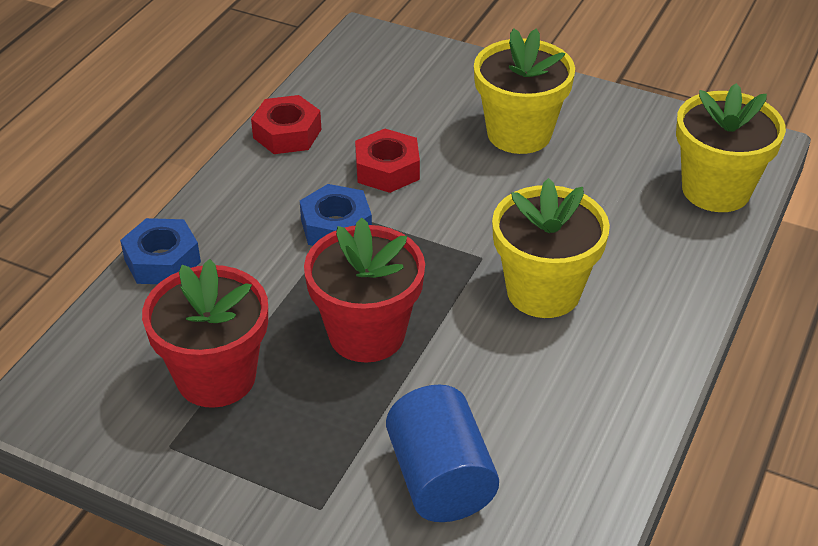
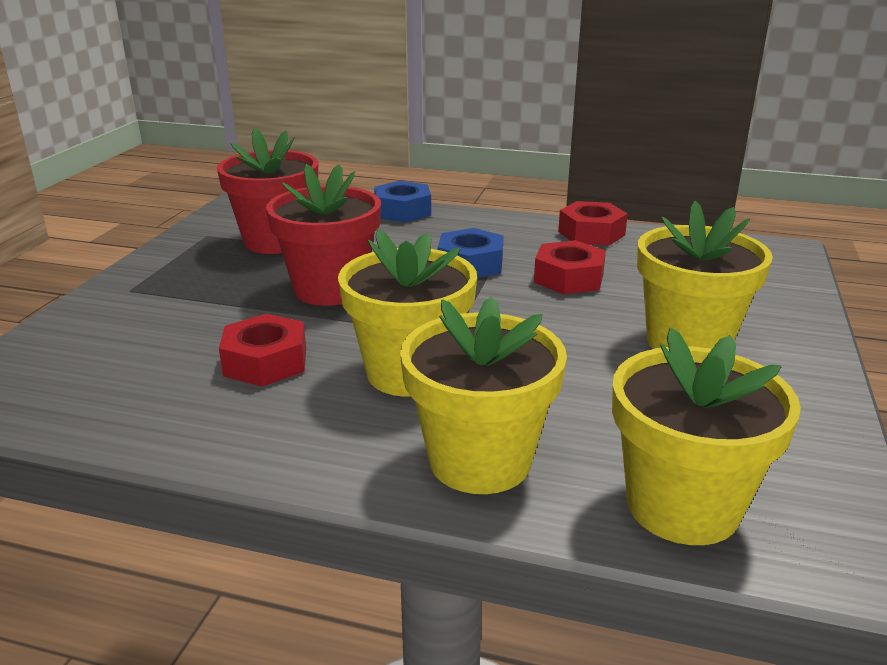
camera: 80 degrees right, 15 degrees down
blue cylinder [386,385,499,522] -> none
none -> red nut [219,314,306,387]
none -> yellow flower pot [400,296,567,494]

